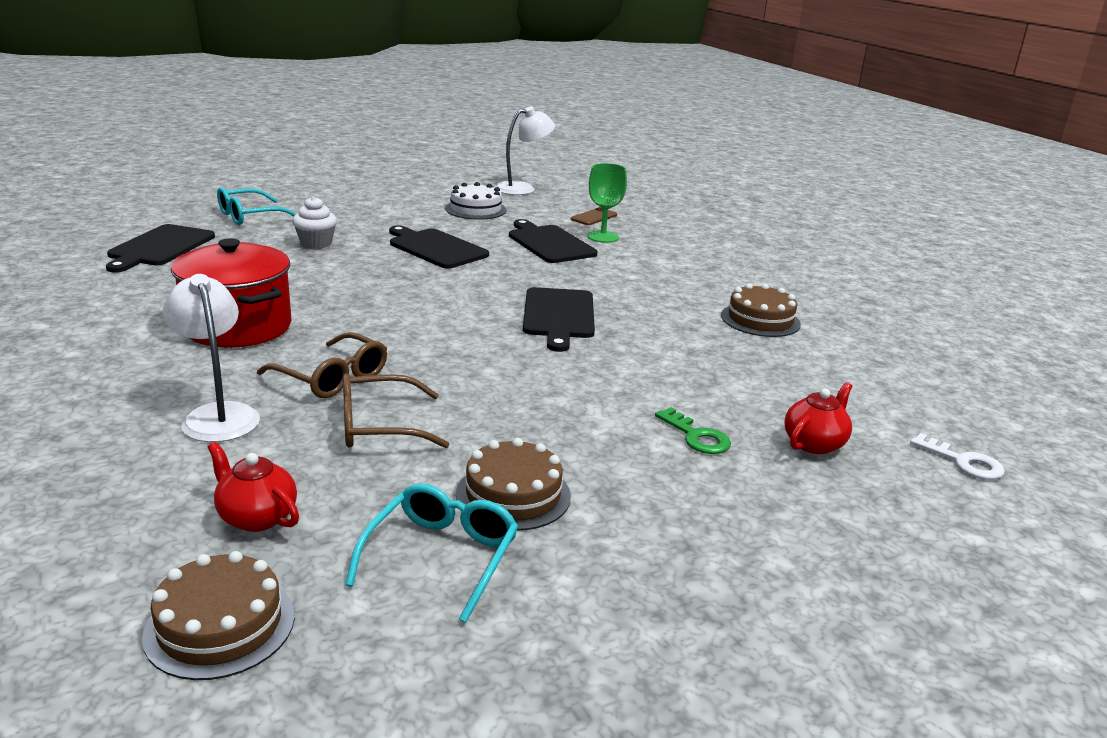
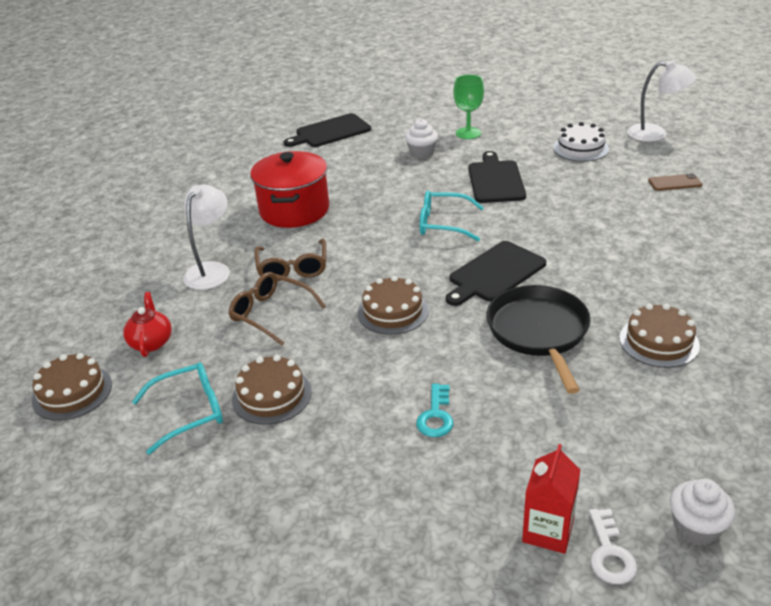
camera: 50 degrees right, 10 degrees up
turquoise glasses [217,187,296,225] -> turquoise glasses moved to [420,190,484,241]
black cutting board [509,219,597,263] -> none
green goblet [587,163,627,243] -> green goblet moved to [453,74,484,139]
green key [655,407,731,454] -> turquoise key [416,384,453,437]
red teapot [785,382,852,454] -> none
none -> brown cake [358,276,429,335]
none -> black pan [486,285,591,394]
none -> red carton [522,444,580,554]
none -> white cupcake [670,479,735,546]

